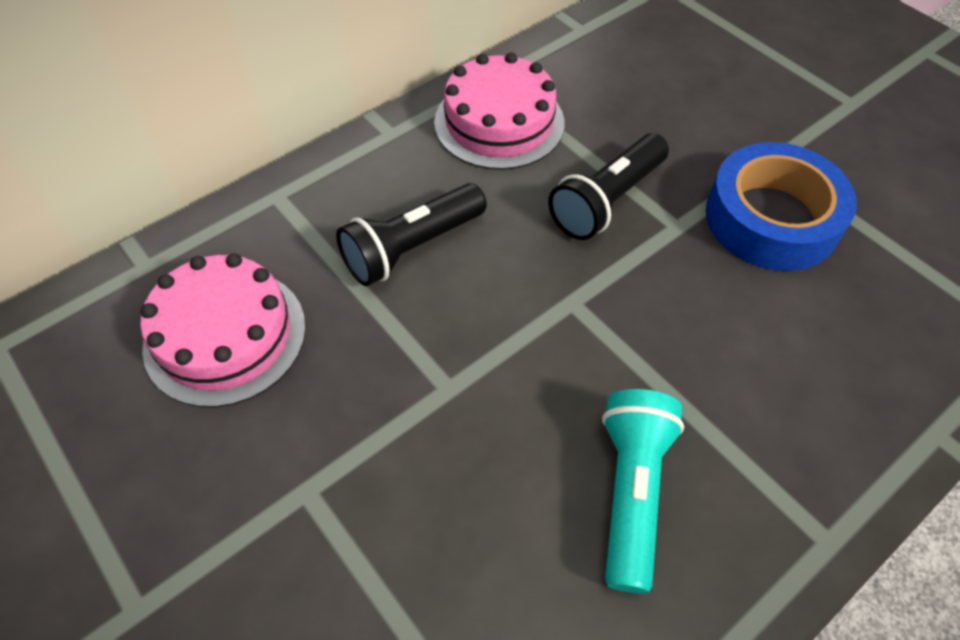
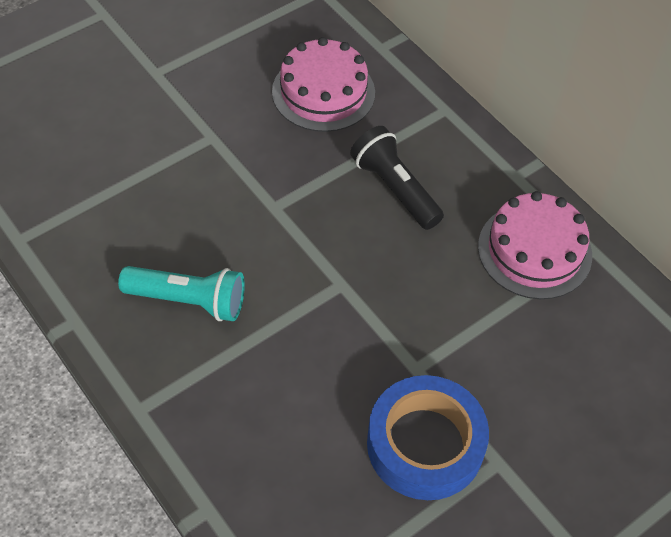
camera: 90 degrees right, 0 degrees up
black flashlight [548,133,669,240] -> none

